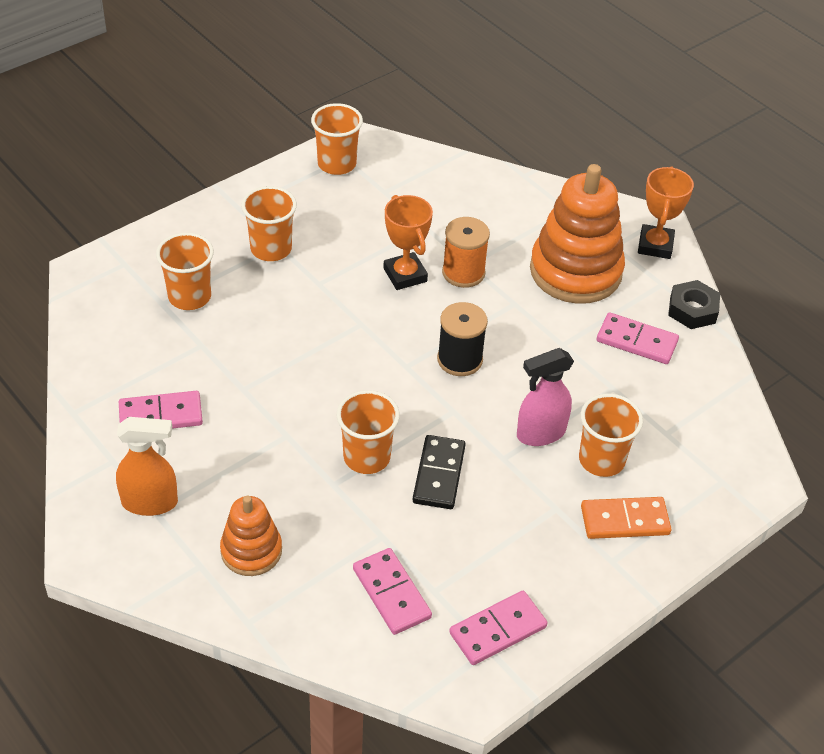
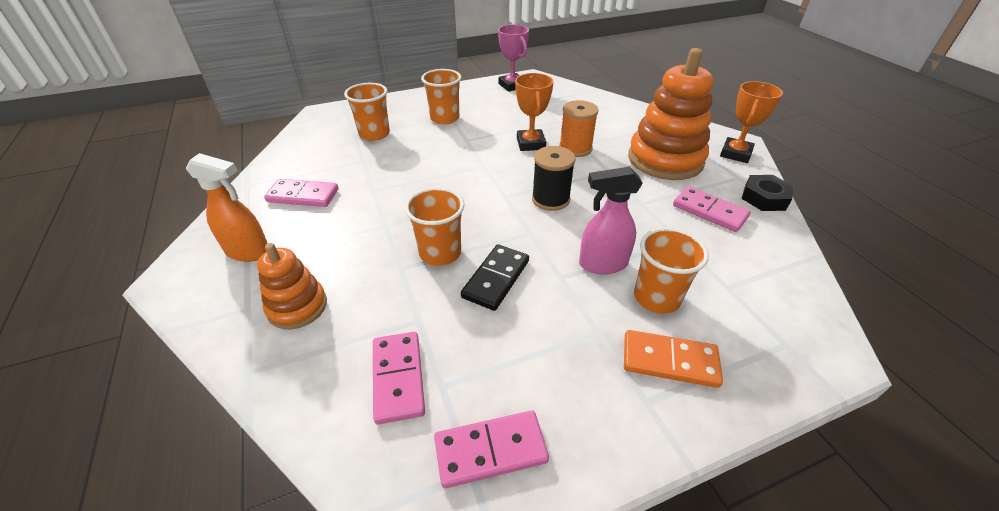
camera: 20 degrees right, 5 degrees down
orange cup [311,103,363,175] -> pink trophy [498,25,529,92]

